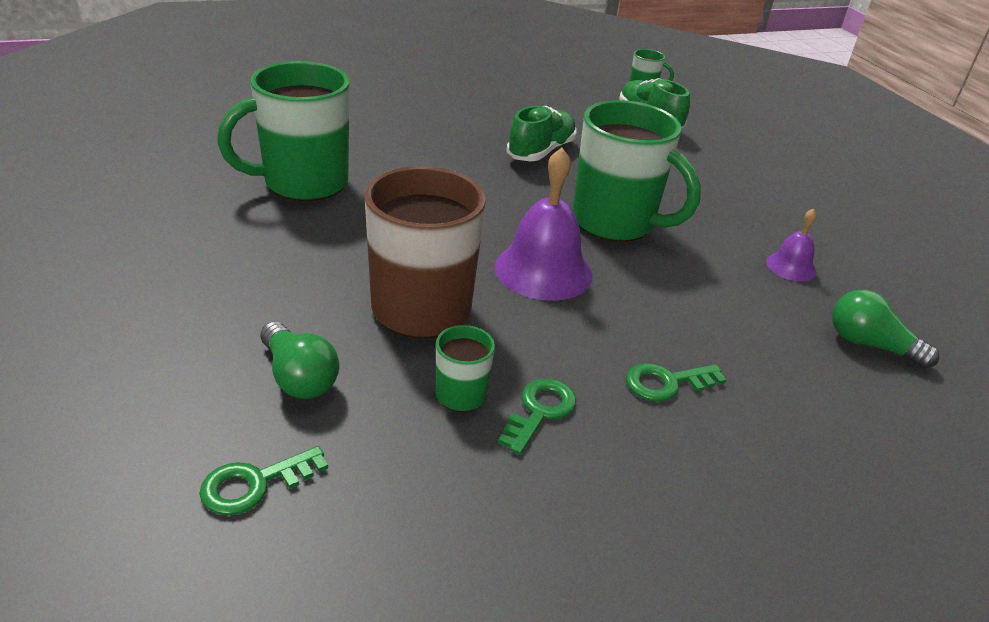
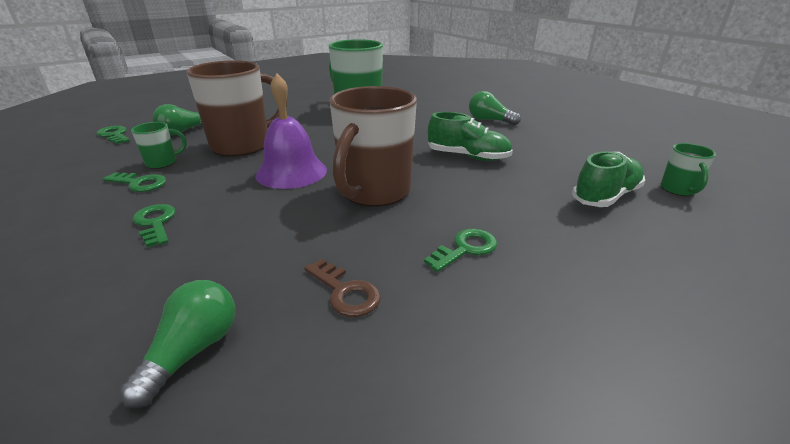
camera: 80 degrees right, 5 degrees down
green mug [573,100,701,242] -> brown mug [330,86,417,207]
purple bell [766,208,817,282] -> brown key [304,259,381,317]
none -> green key [424,229,497,272]
none -> green light bulb [469,91,521,126]

